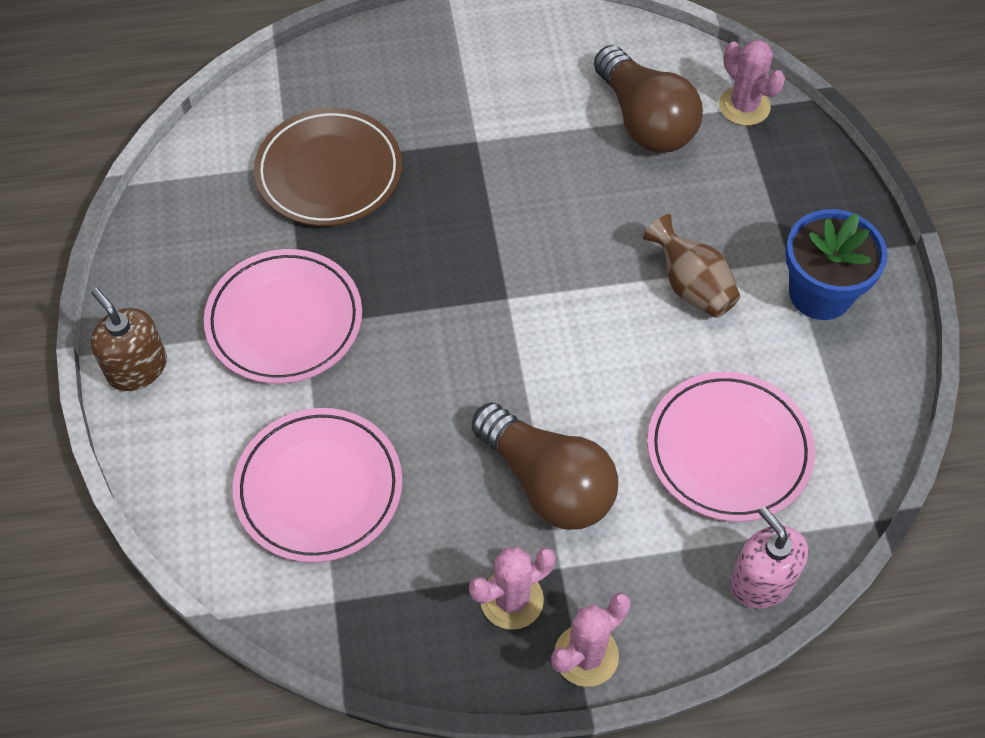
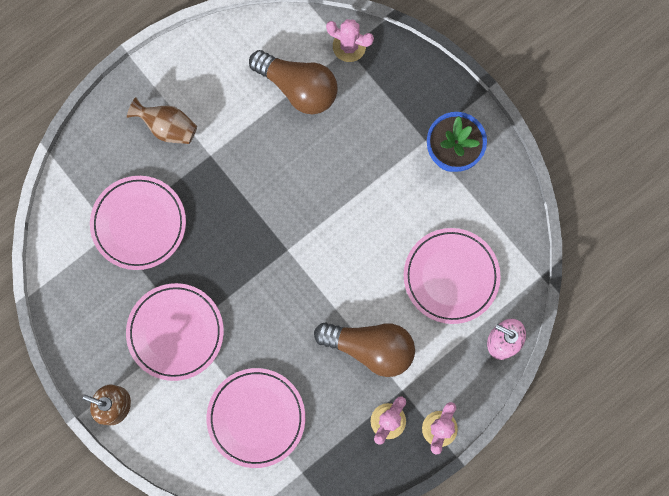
camera: 30 degrees left, 20 degrees up
brown plate [254,108,402,226] -> pink plate [90,176,186,270]
brown vase [643,214,740,318] -> brown vase moved to [127,97,197,144]

